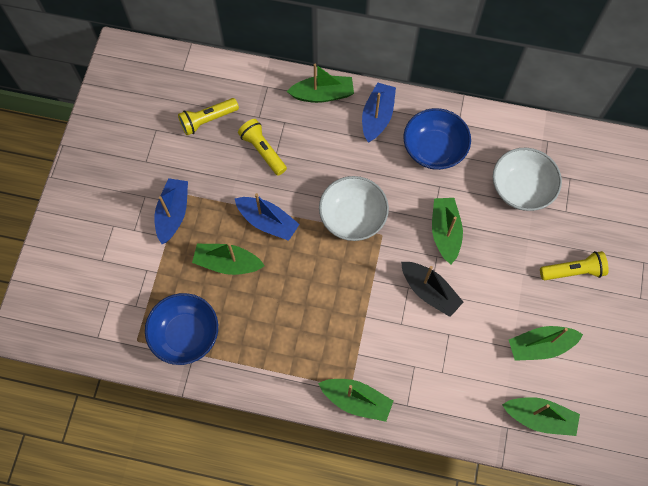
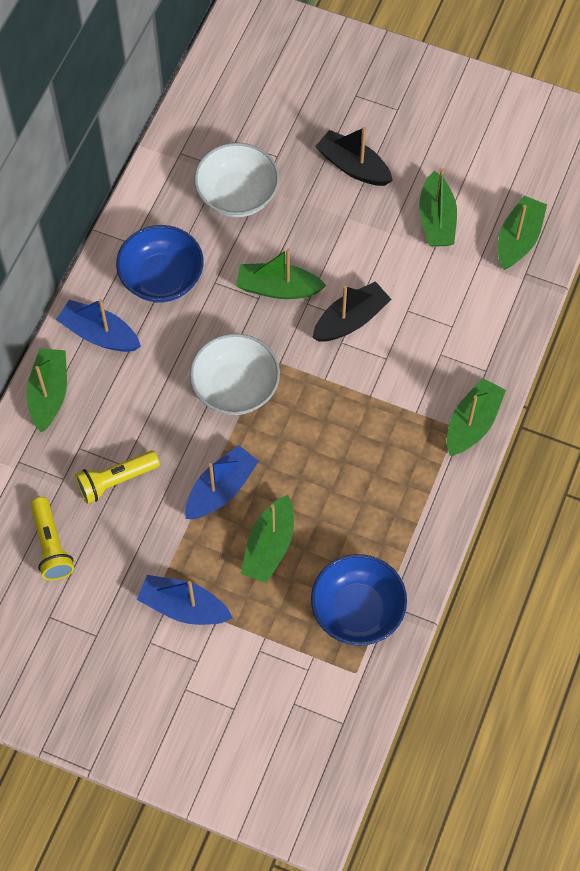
camera: 80 degrees left, 5 degrees down
yellow flashlight [540,251,609,280] -> black boat [315,127,393,186]

